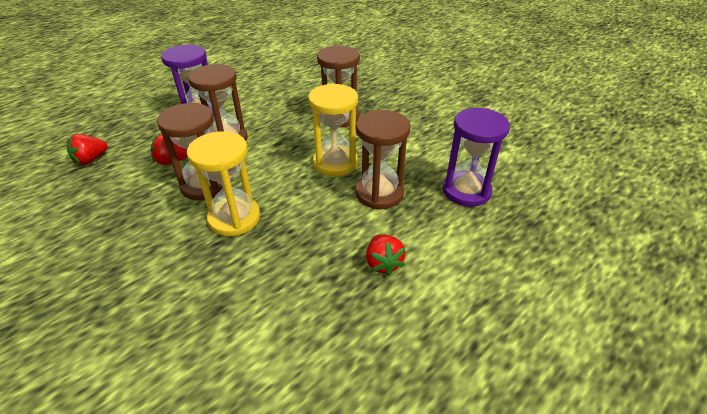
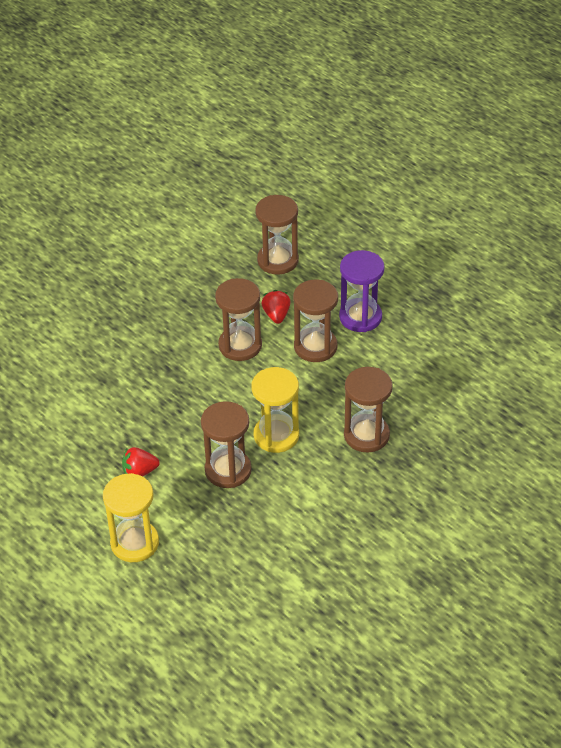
camera: 90 degrees right, 5 degrees up
red strawberry [67,134,108,165] -> brown hourglass [255,195,299,275]
yellow hourglass [187,131,260,236] -> yellow hourglass moved to [103,473,159,562]
purple hourglass [443,108,510,207] -> none

